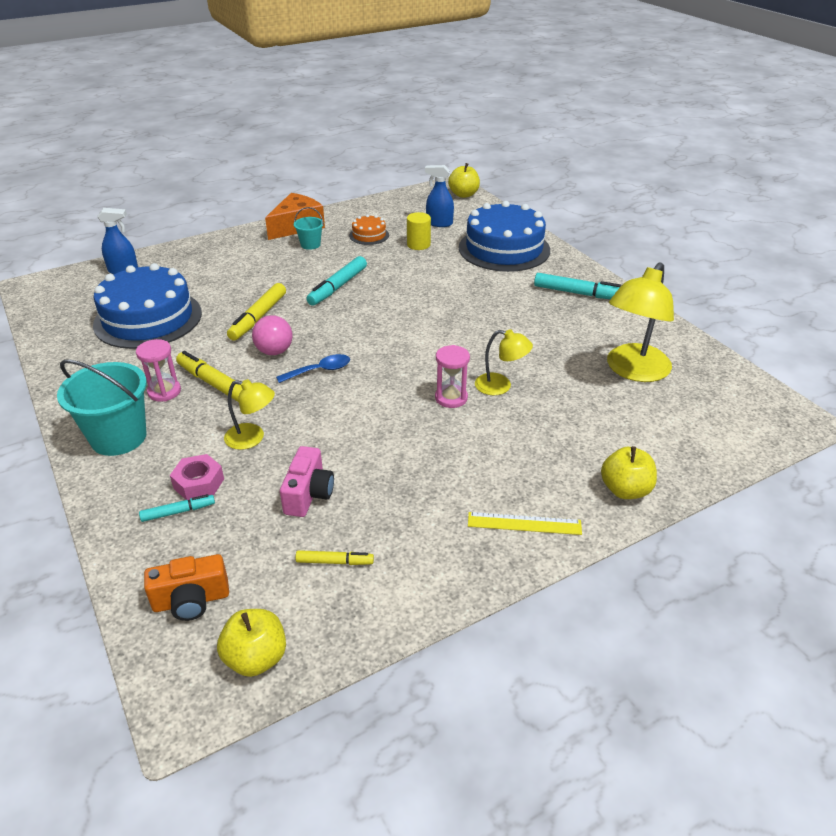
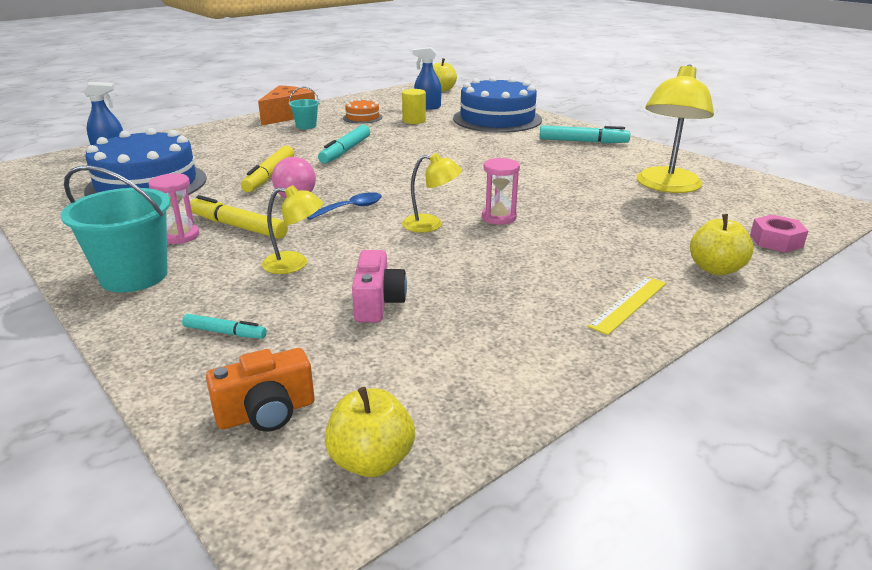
camera: 10 degrees left, 10 degrees down
turquoise marker [139,494,215,522] -> turquoise marker turned 45 degrees clockwise [182,314,267,339]
pink nut [170,454,224,500] -> pink nut moved to [750,214,808,253]
yellow marker [295,550,374,565] -> none
yellow ruler [468,512,582,535] -> yellow ruler turned 45 degrees counterclockwise [588,277,666,335]
yellow lamp [475,329,533,395] -> yellow lamp moved to [402,153,462,232]

